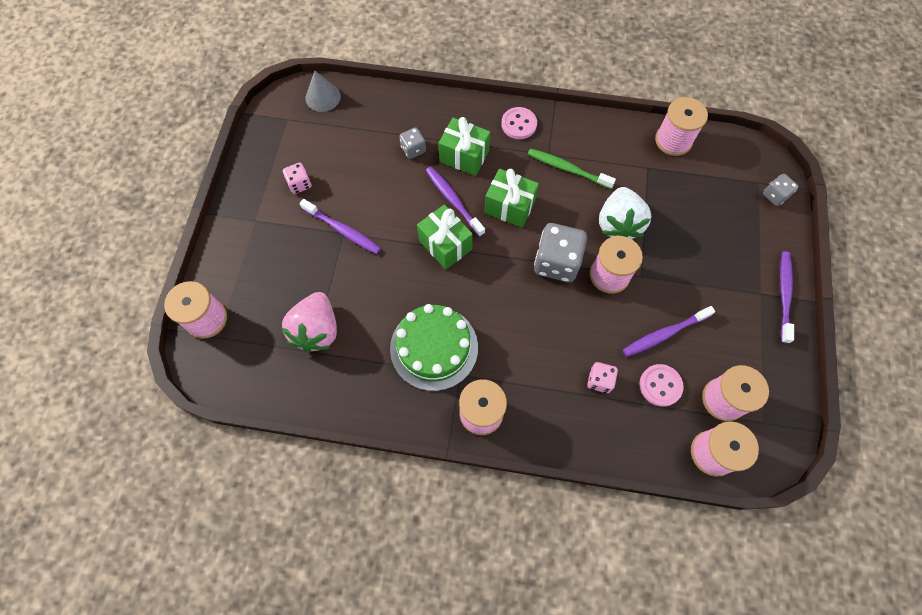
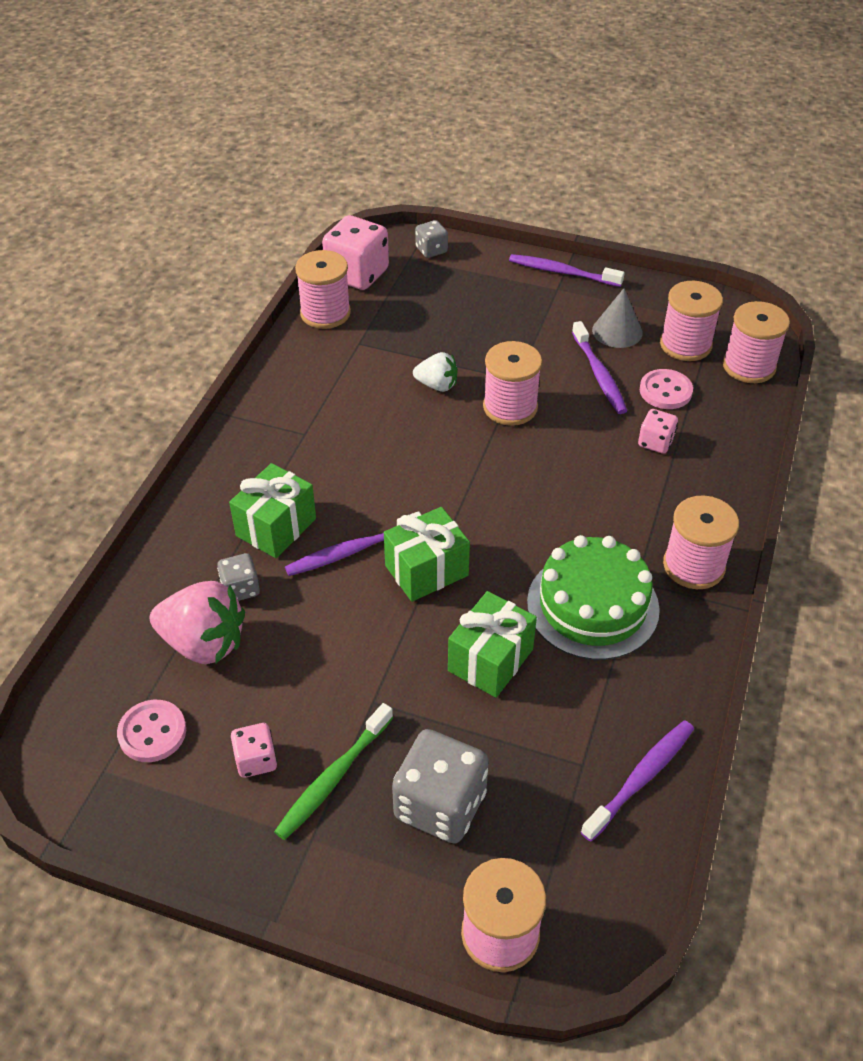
camera: 80 degrees left, 20 degrees down
pink strawberry [282,292,337,353] -> pink strawberry moved to [150,581,245,664]
purple toothbrush [300,199,381,254] -> purple toothbrush moved to [581,720,694,842]
grey cone [306,71,341,112] -> grey cone moved to [592,288,643,348]
green gift [484,168,539,228] -> green gift moved to [448,591,537,698]
pink button [501,107,537,139] -> pink button moved to [117,700,186,762]
green toothbrush [528,148,616,189] -> green toothbrush moved to [274,703,393,840]
grey dice [534,223,587,282] -> grey dice moved to [392,729,489,844]
white strawberry [599,187,651,239] -> white strawberry [413,352,458,392], size x0.58
none -> pink dice [322,215,389,290]

